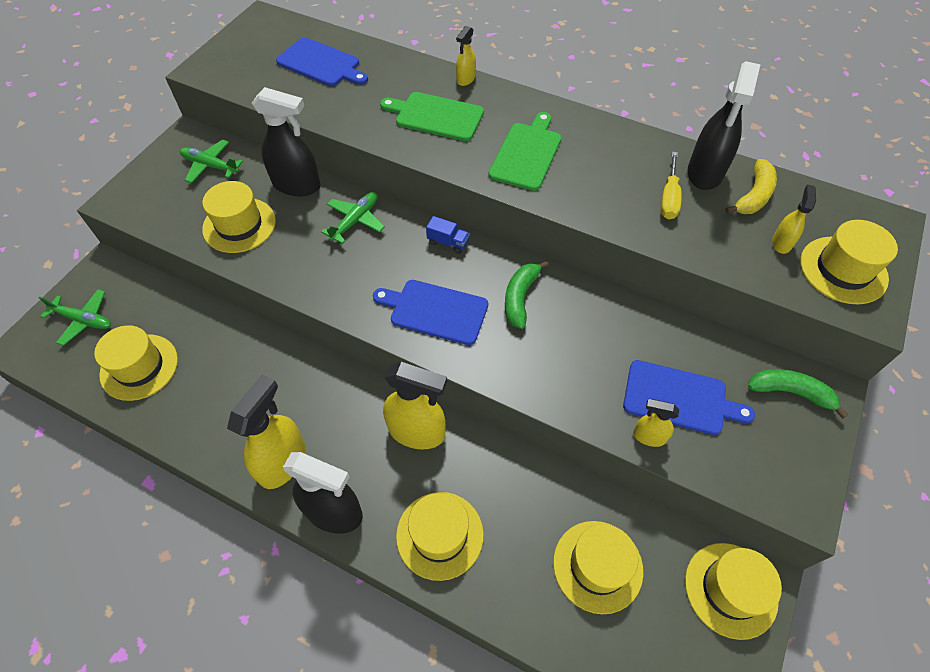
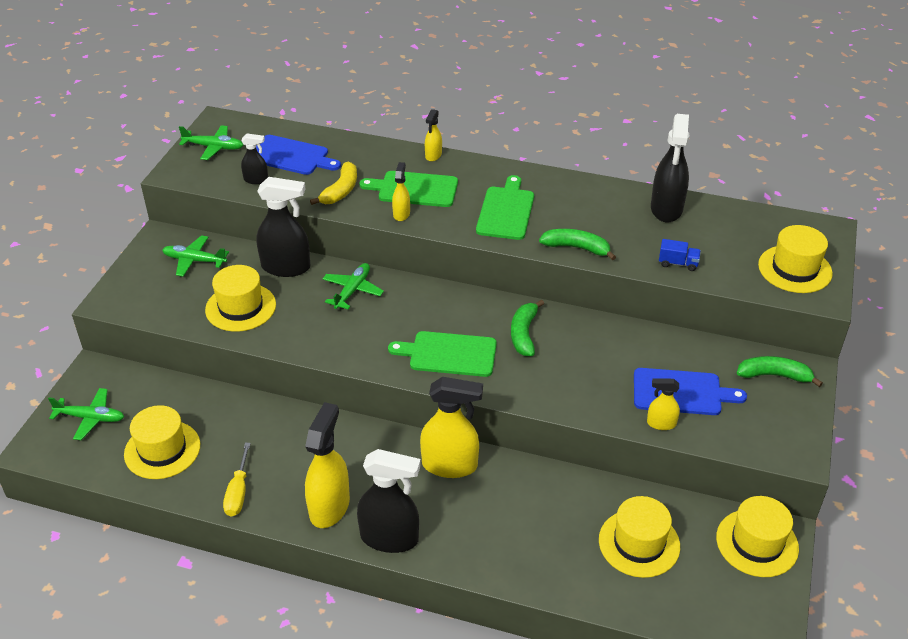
camera: 10 degrees left, 15 degrees down
blue cutting board [373,280,488,345] -> green cutting board [388,331,497,377]
yellow hat [396,492,484,581] -> none
blue truck [426,216,470,254] -> blue truck moved to [659,239,701,271]
yellow screwdriver [660,152,682,219] -> yellow screwdriver moved to [223,443,251,517]
yellow banana [725,159,777,214] -> yellow banana moved to [310,162,357,205]
yellow spray bottle [772,184,816,254] -> yellow spray bottle moved to [392,162,410,221]
none -> green plane [179,125,243,160]
none -> black spray bottle [241,133,268,184]
none -> green banana [539,229,616,260]

